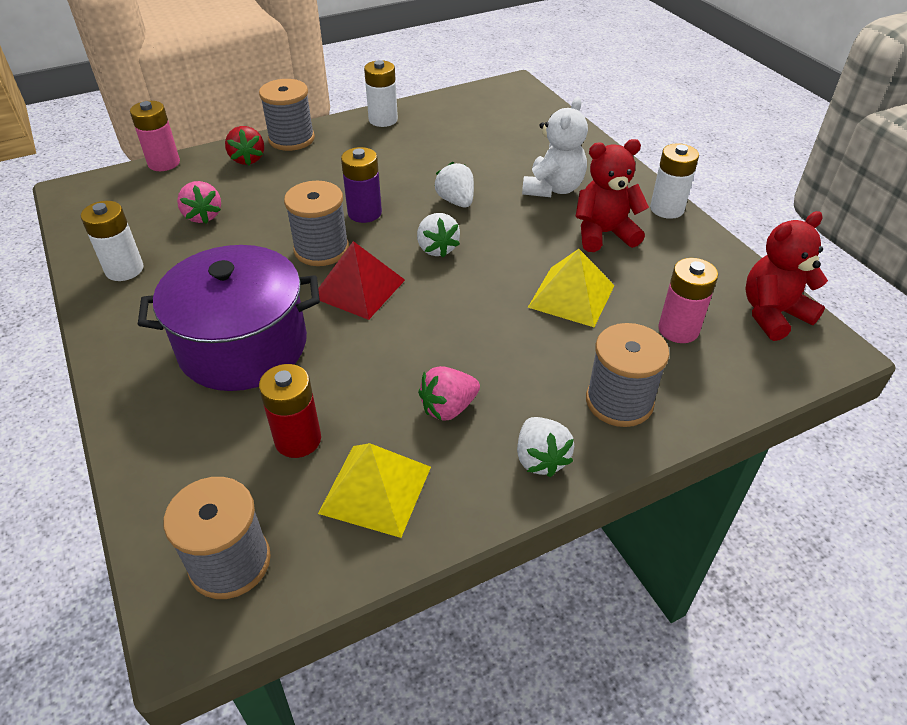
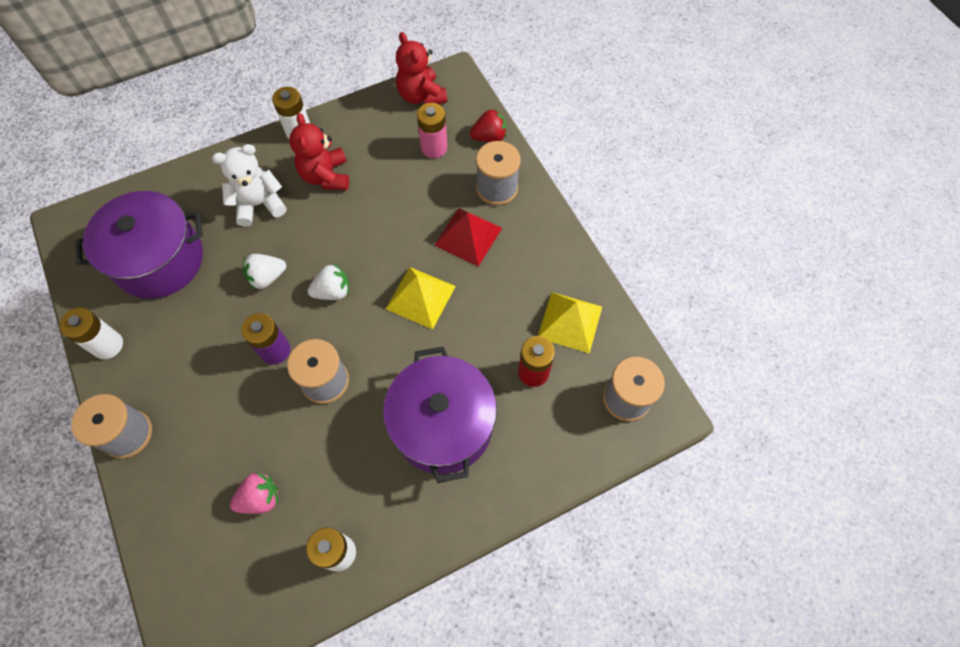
camera: 90 degrees left, 20 degrees up
pink battery [130,101,180,171] -> none
red strawberry [225,126,264,165] -> red strawberry moved to [470,109,507,142]
red pyramid [311,241,405,320] -> red pyramid moved to [434,208,502,267]
pink strawberry [418,366,480,421] -> none
white strawberry [517,417,574,477] -> none
white teddy bear [522,97,588,197] -> white teddy bear turned 45 degrees counterclockwise [212,144,286,227]
yellow pyramid [528,249,615,327] -> yellow pyramid moved to [386,267,456,330]
none -> purple pot [76,191,203,299]

